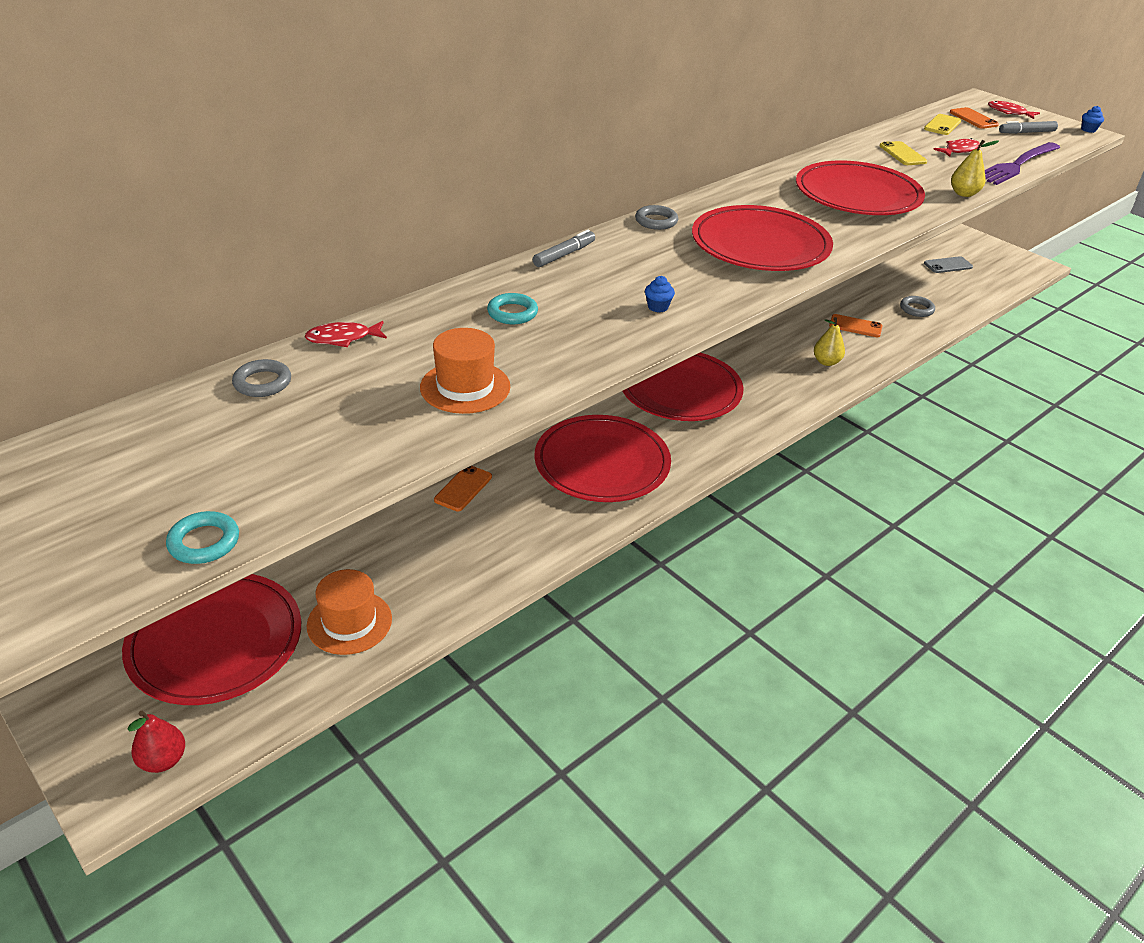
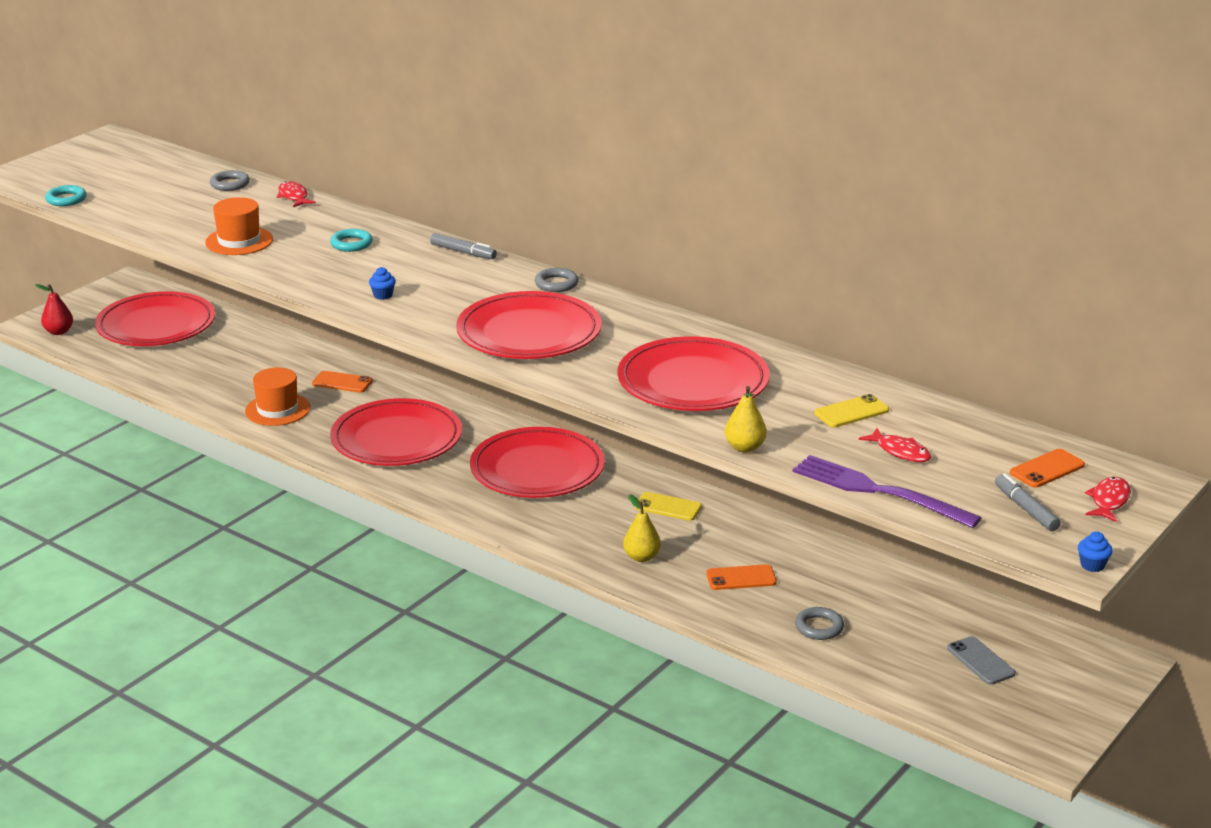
camera: 80 degrees right, 10 degrees down
orange hat [306,569,392,655] -> orange hat moved to [245,367,310,426]
orange phone [829,314,882,337] -> orange phone turned 75 degrees clockwise [707,564,777,590]
yellow phone [924,114,961,135] -> yellow phone moved to [635,492,702,521]

